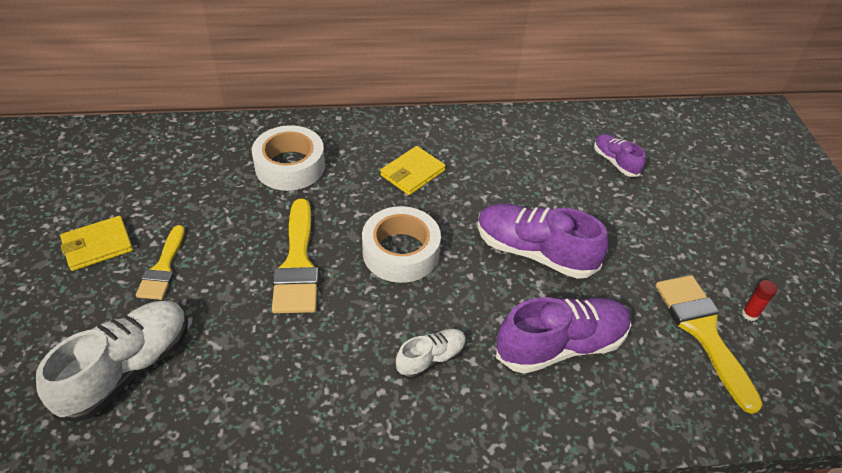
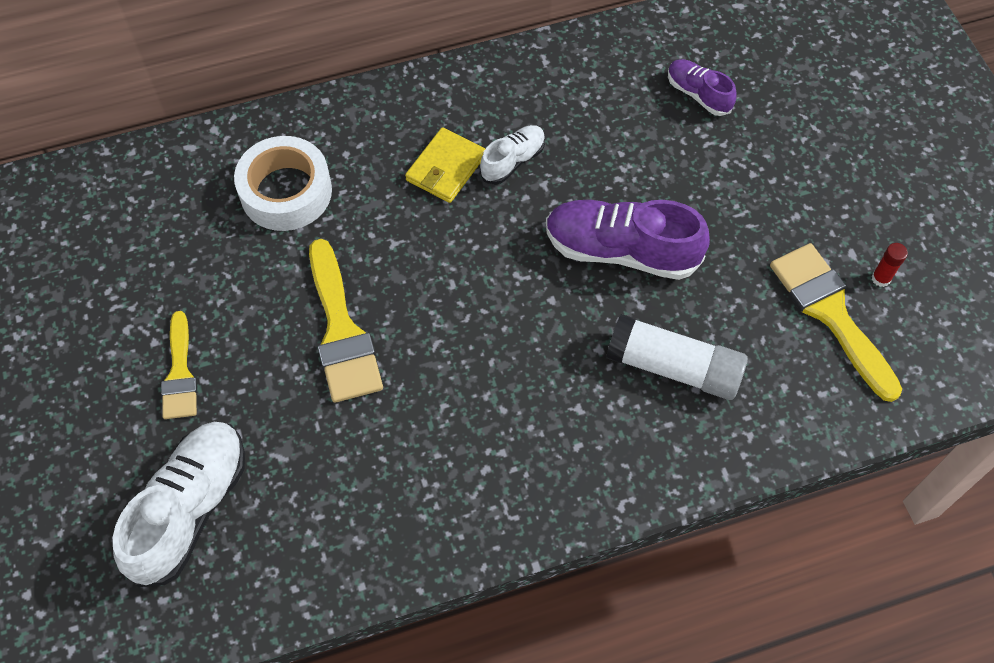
camera: 10 degrees left, 15 degrees up
yellow wallet [60,216,133,271] -> none
white tape [362,206,441,283] -> none
white shoe [396,329,467,379] -> white shoe moved to [480,125,545,184]
purple shoe [496,297,631,374] -> white glue stick [606,314,748,400]

